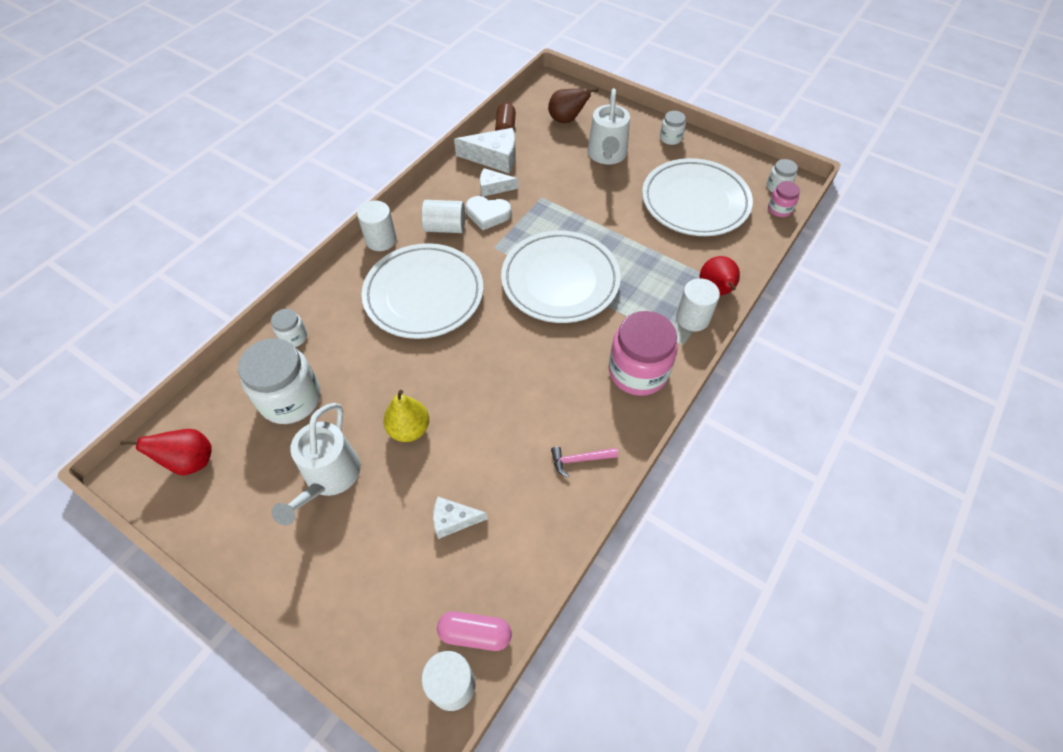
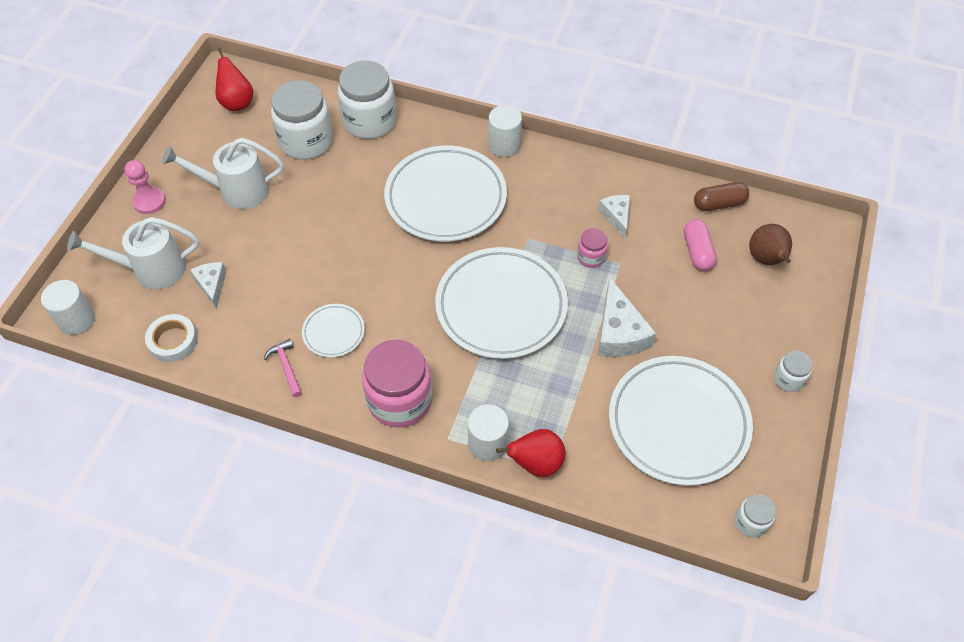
camera: 75 degrees right, 0 degrees up
white jar [271,309,307,347] -> white jar [338,61,397,139], size x2.06
yellow pear [383,390,429,442] -> none
white cylinder [422,200,465,233] -> none
pink capsule [437,611,512,651] -> pink capsule moved to [684,219,717,271]
white cheese [454,128,516,173] -> white cheese moved to [598,278,656,357]
white heart [466,196,511,230] -> none
white watering can [587,88,630,164] -> white watering can moved to [67,217,199,289]
pink jar [768,181,800,217] -> pink jar moved to [577,228,608,268]
none -> pink pawn [124,160,166,214]
none -> white tape [145,314,198,362]
none -> white plate [302,304,365,357]

